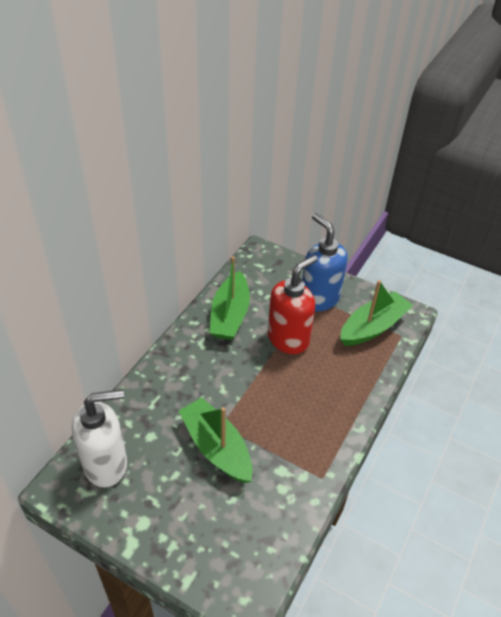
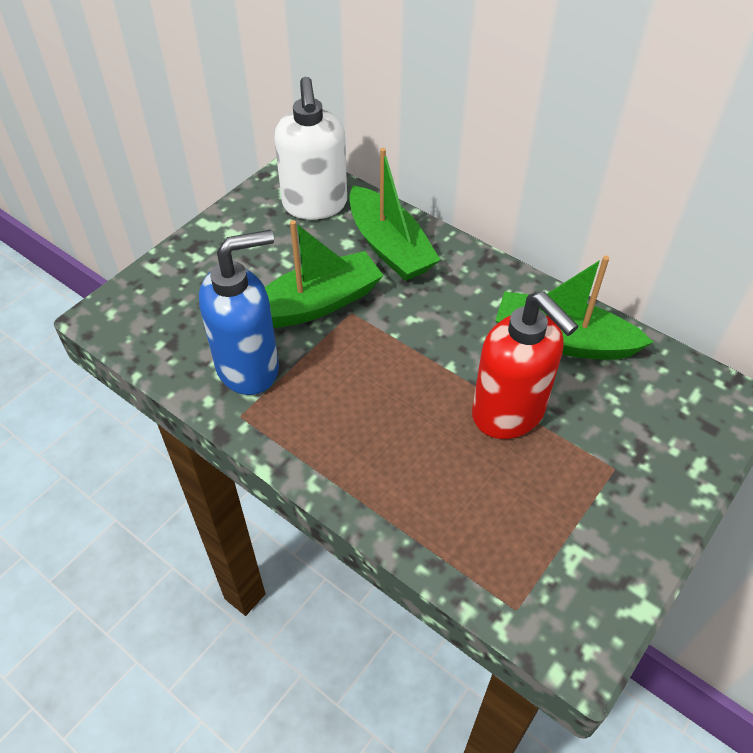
camera: 100 degrees right, 5 degrees up
blue soap dispenser [302,213,348,311] -> blue soap dispenser moved to [199,230,279,395]
green boat [340,280,413,346] -> green boat moved to [349,148,440,281]

